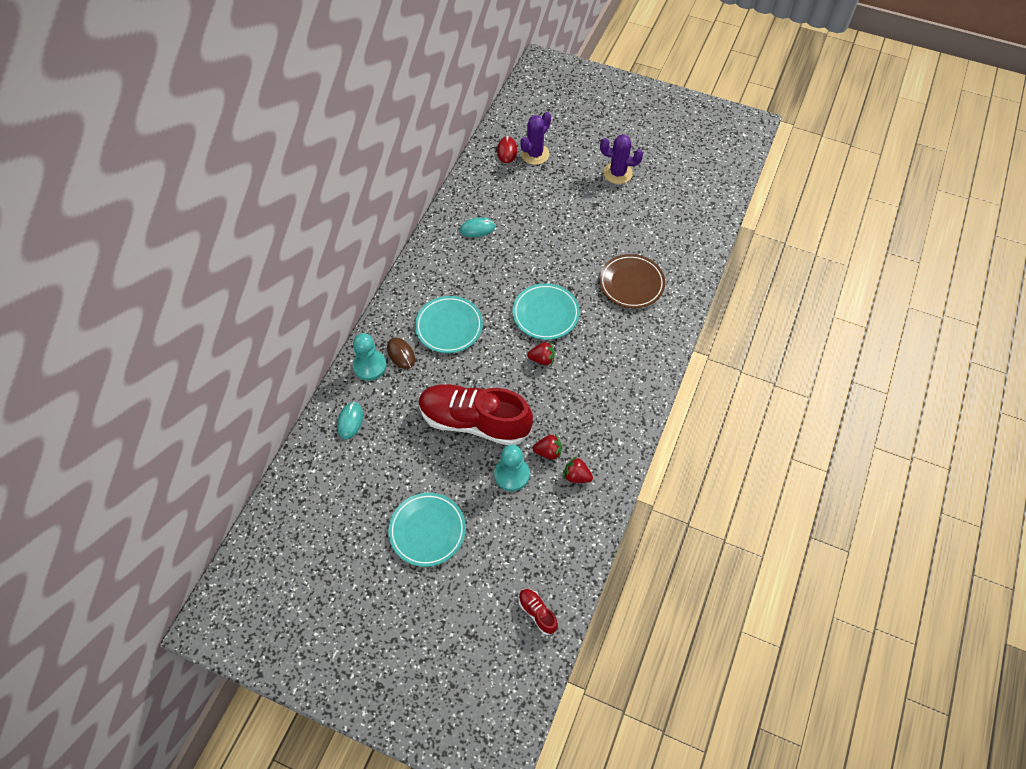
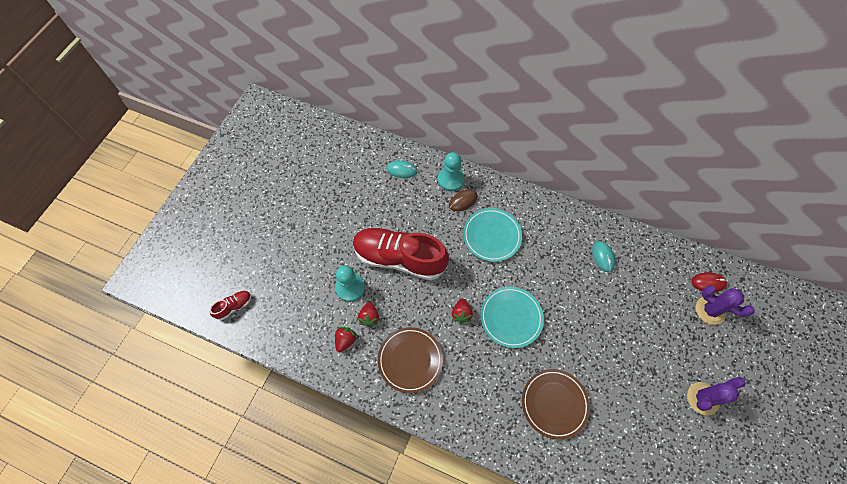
camera: 90 degrees right, 5 degrees up
turquoise plate [388,493,466,567] -> none
red shoe [419,384,533,445] -> red shoe turned 90 degrees counterclockwise [353,227,449,280]
purple cactus [600,135,643,184] -> purple cactus turned 45 degrees clockwise [687,377,746,416]
none -> brown plate [378,327,443,393]

